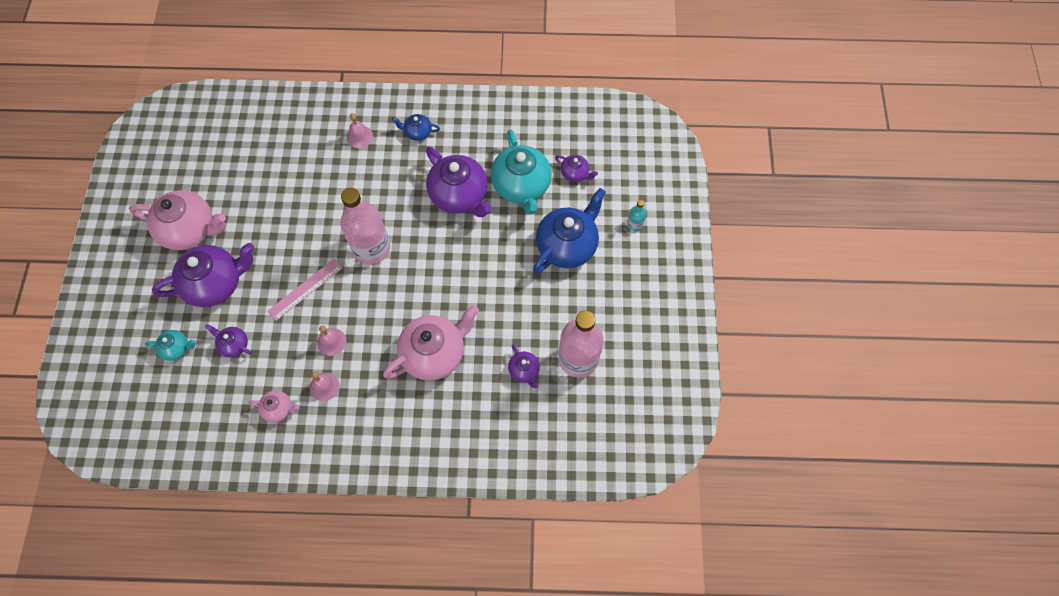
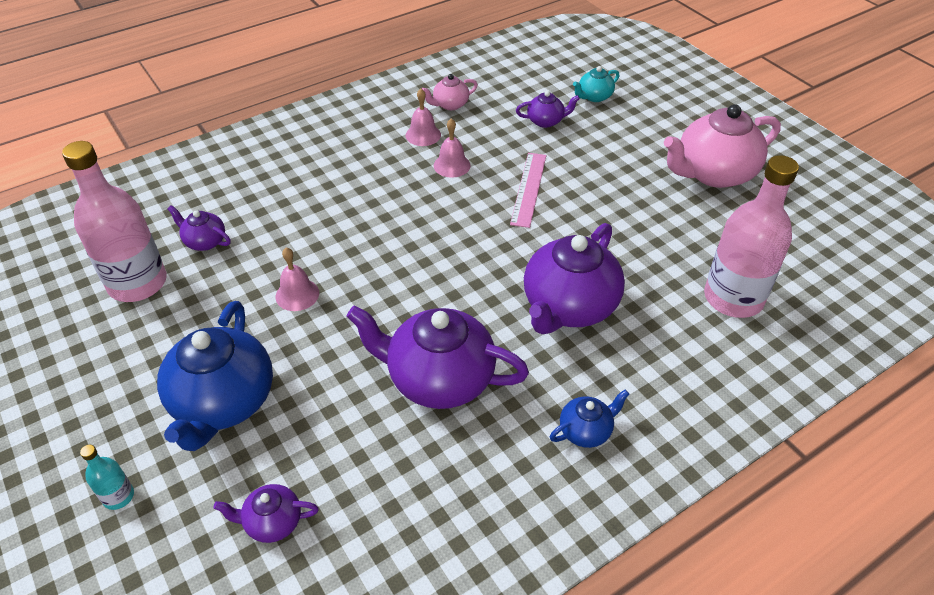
camera: 145 degrees right, 20 degrees down
purple teapot [152,243,254,307] -> purple teapot moved to [524,223,625,334]
pink bottle [340,188,391,264] -> pink bottle moved to [704,155,799,318]
pink bell [347,113,373,148] -> pink bell moved to [276,247,319,311]
pink teapot [383,305,479,381] -> none
turquoise teapot [491,129,552,214] -> none

